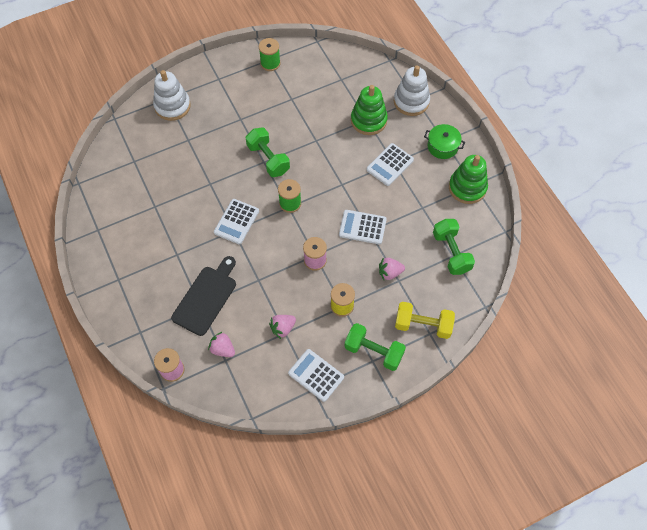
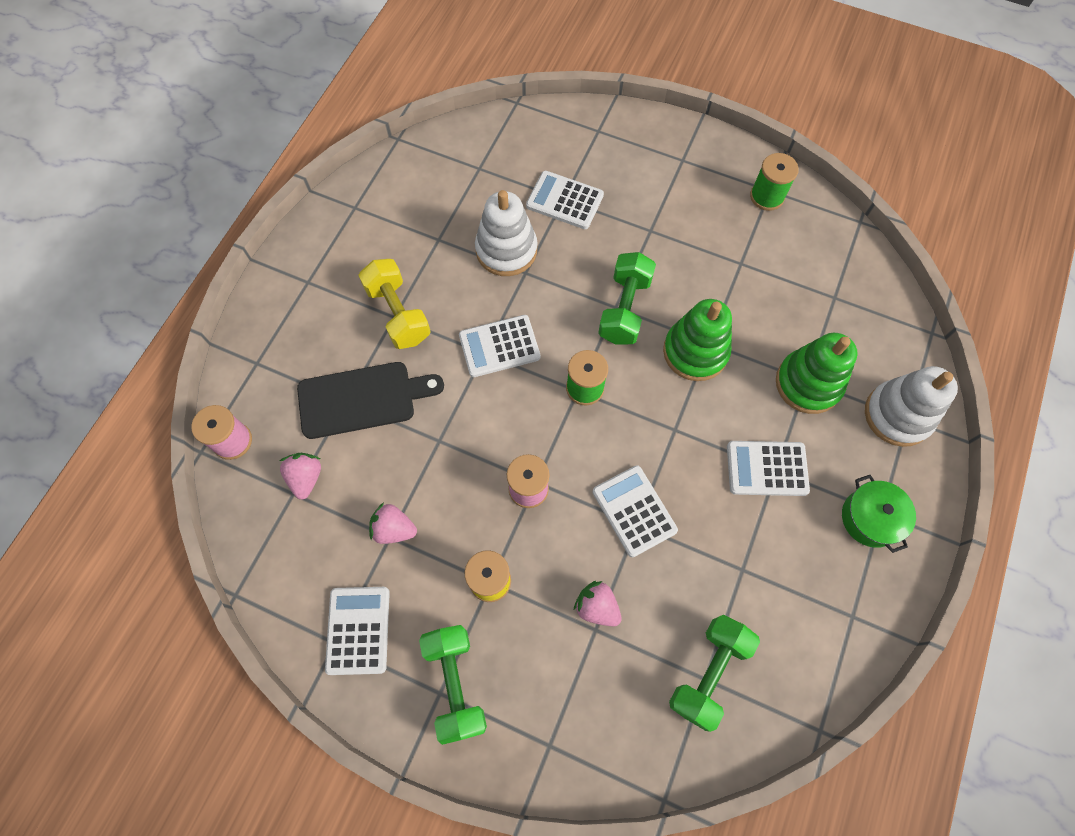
camera: 50 degrees right, 5 degrees up
white stacking toy [153,70,191,121] -> white stacking toy moved to [475,190,538,276]
yellow dumbbell [395,302,455,339] -> yellow dumbbell moved to [358,259,431,349]
green stacking toy [449,155,488,204] -> green stacking toy moved to [663,299,732,381]
none -> white calculator [526,171,604,229]

